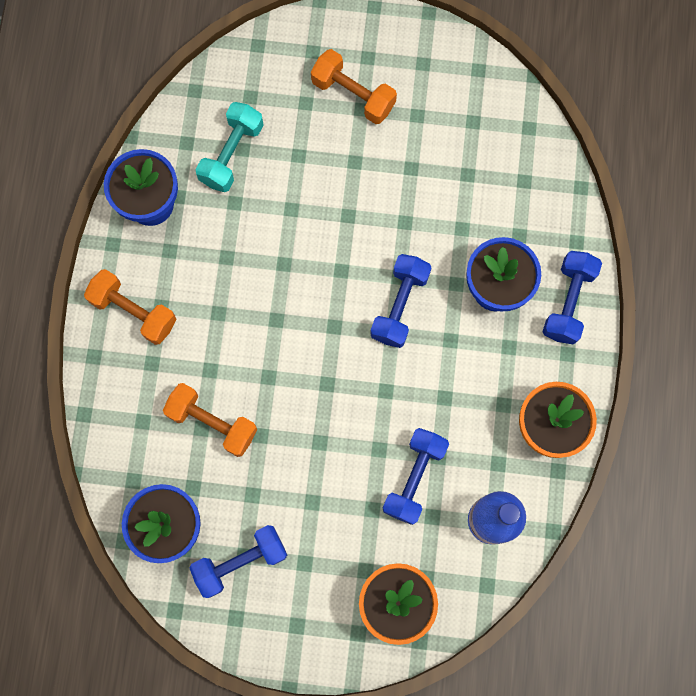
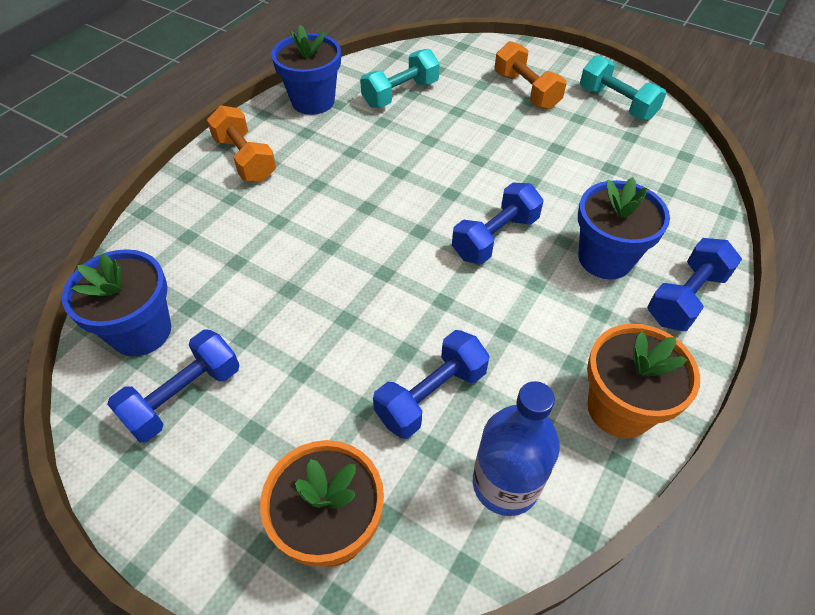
camera: 25 degrees right, 25 degrees down
orange dumbbell [163,383,257,457] -> none
blue dumbbell [189,525,287,598] -> blue dumbbell turned 45 degrees counterclockwise [107,330,239,442]
none -> turquoise dumbbell [580,55,666,121]

